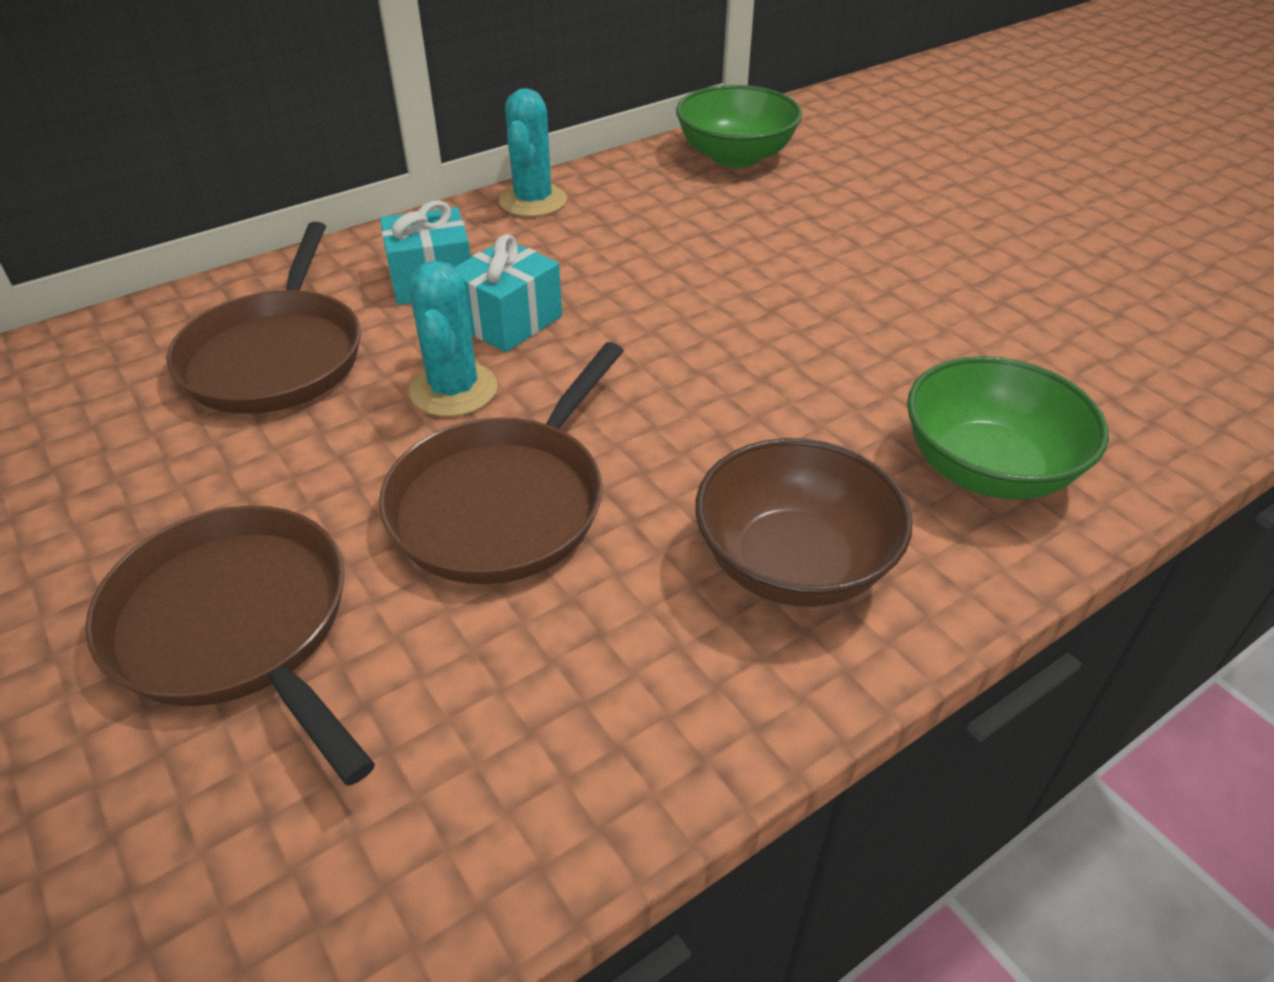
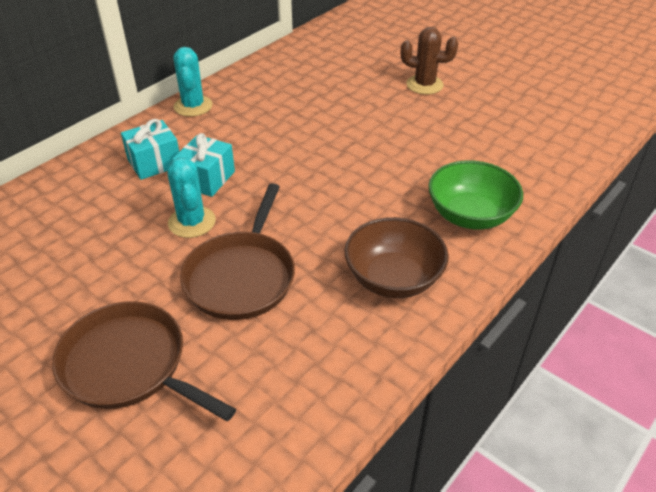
camera: 15 degrees left, 0 degrees up
brown pan [166,222,361,414] -> none
green bowl [676,85,802,168] -> none
none -> brown cactus [401,27,458,95]

